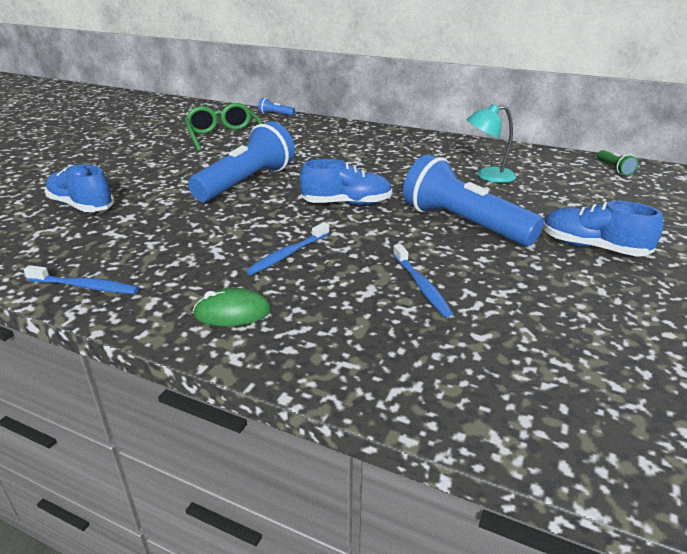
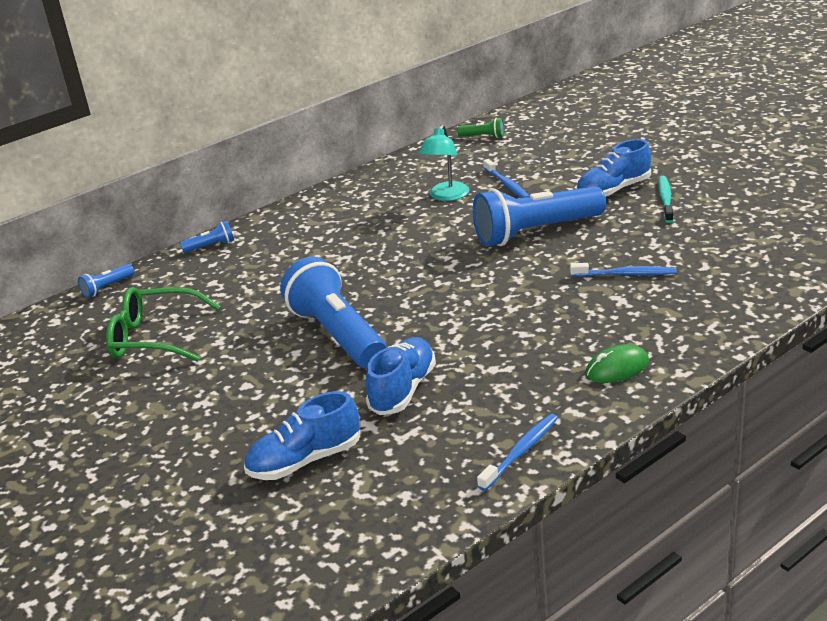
camera: 60 degrees left, 0 degrees up
green mouse [193,288,271,326] -> green mouse turned 45 degrees clockwise [585,344,649,383]
blue toothbrush [246,222,329,275] -> blue toothbrush moved to [483,159,530,198]
blue shoe [299,159,392,205] -> blue shoe moved to [366,337,436,415]
none -> blue flashlight [180,221,234,253]
none -> turquoise toothbrush [658,176,674,223]

